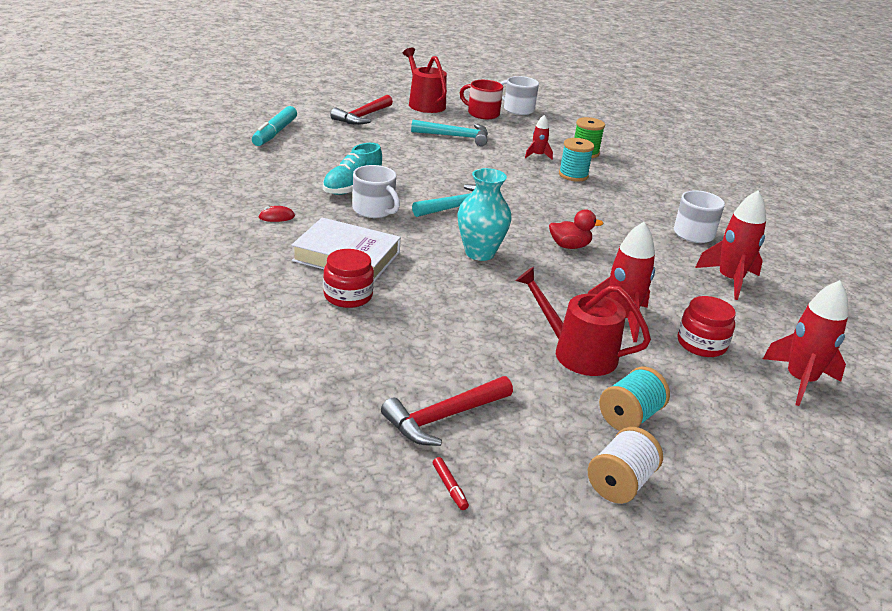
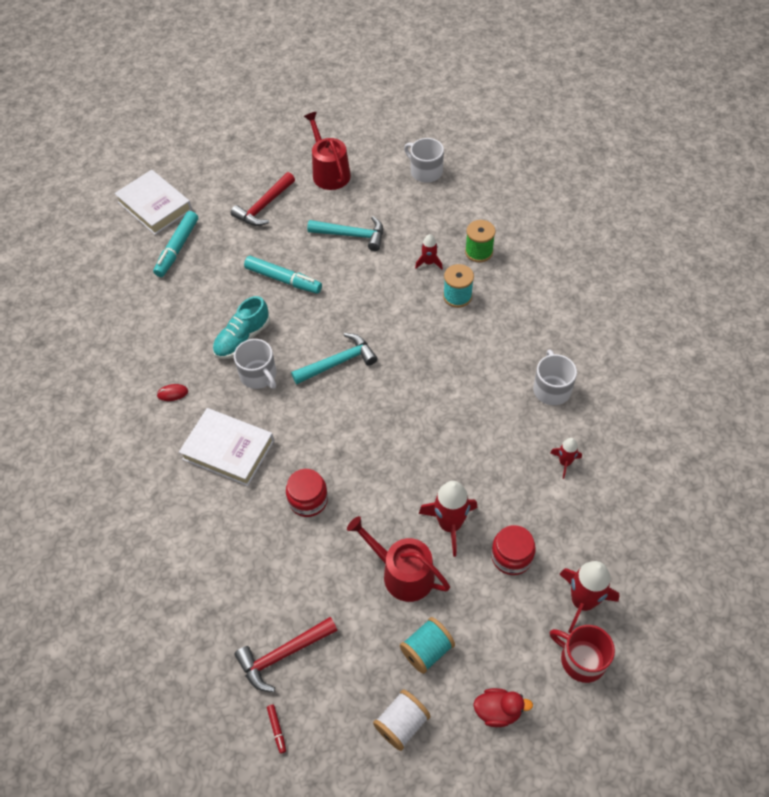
camera: 10 degrees right, 25 degrees up
red jar [323,249,374,308] -> red jar moved to [286,469,328,517]
turquoise vase [457,168,512,261] -> none
red mug [460,80,503,119] -> red mug moved to [549,625,615,683]
red duck [549,210,603,249] -> red duck moved to [473,688,533,727]
red rocket [695,190,766,300] -> red rocket [550,438,582,479], size x0.55
none -> white book [114,170,192,235]
none -> turquoise marker [244,256,322,294]

